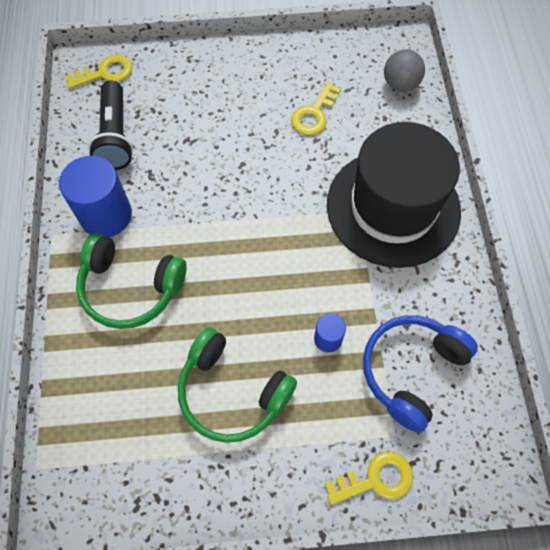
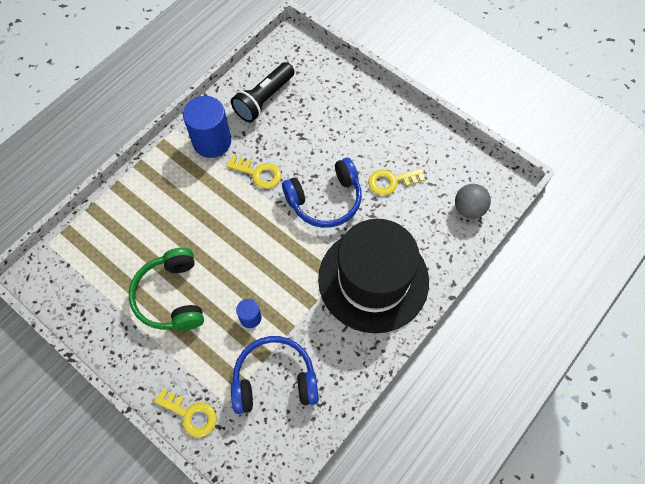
camera: 45 degrees right, 0 degrees up
yellow key [66,55,132,89] -> yellow key moved to [226,156,281,189]
green headphones [76,233,186,329] -> none
none -> blue headphones [282,158,362,228]

